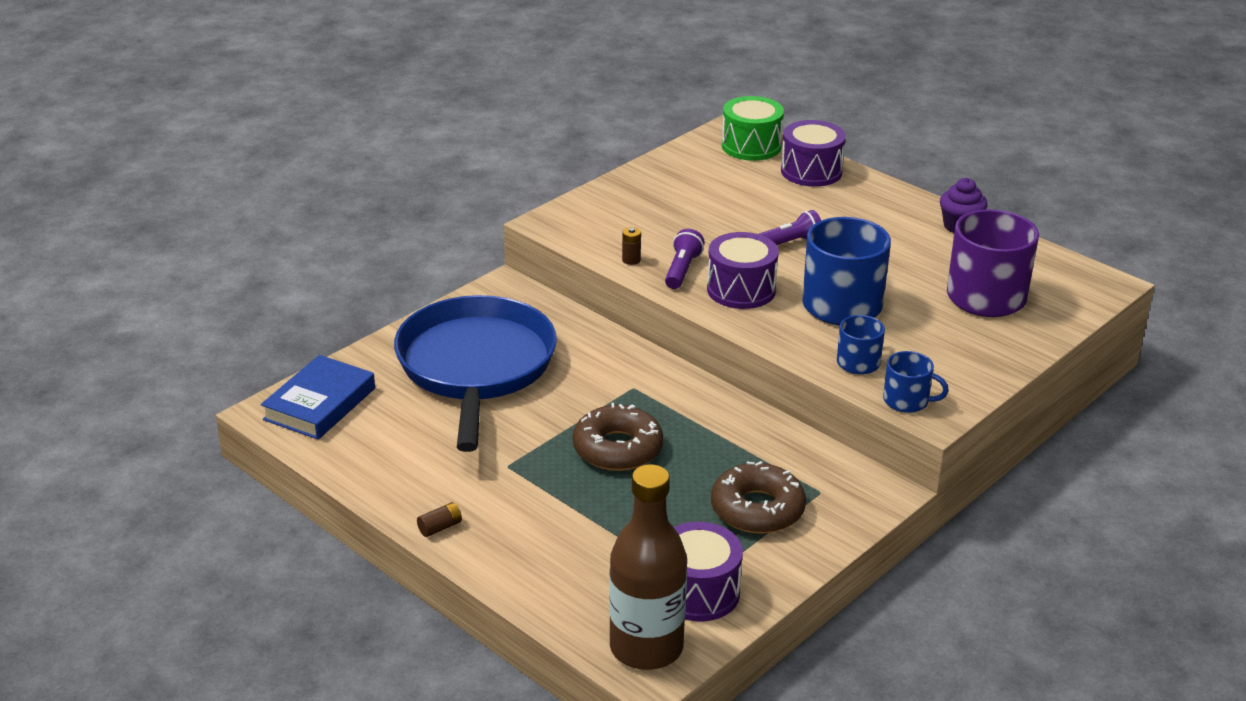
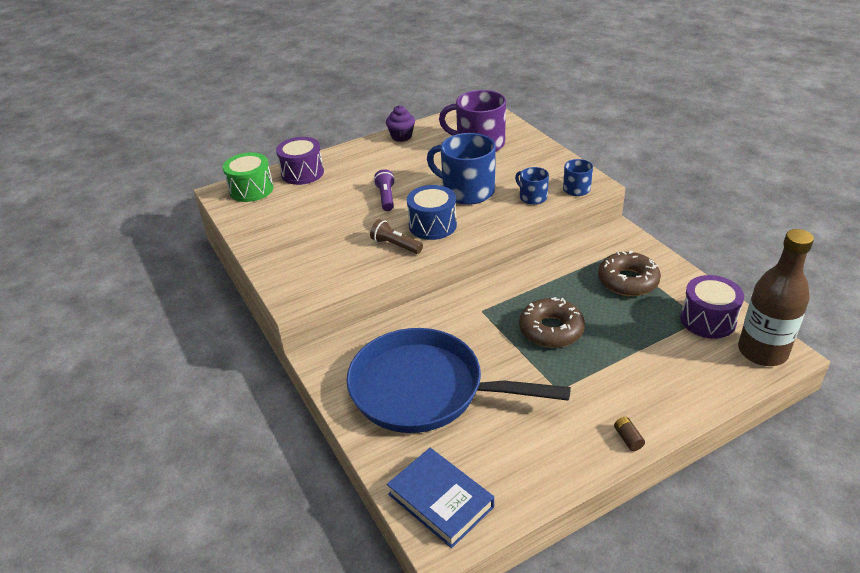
camera: 70 degrees left, 5 degrees up
brown battery [622,227,641,265] -> none
purple flashlight [665,229,705,289] -> brown flashlight [370,219,423,254]
purple drum [707,232,779,309] -> blue drum [407,185,457,240]

